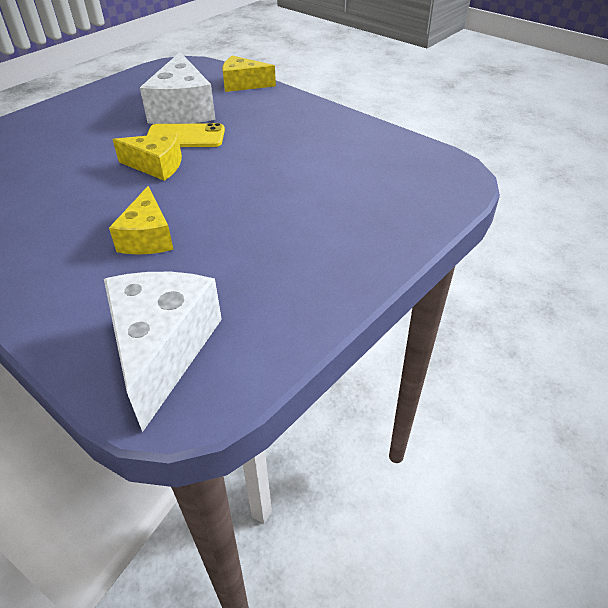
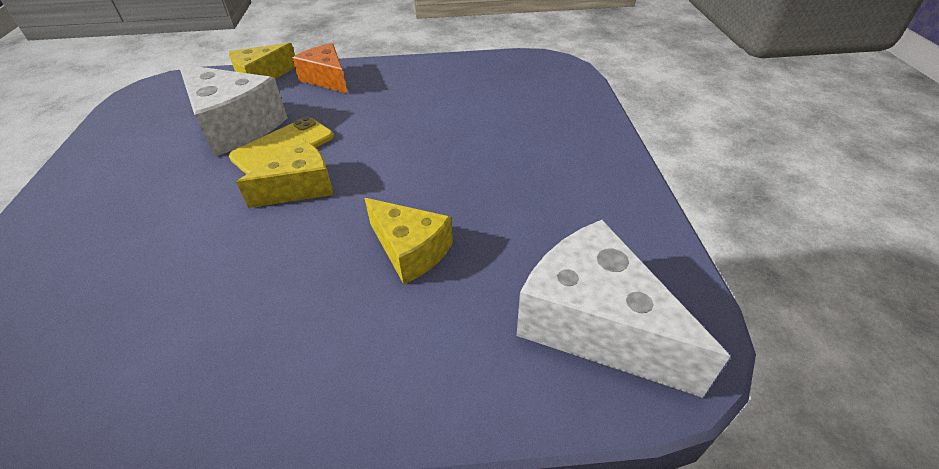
camera: 45 degrees left, 0 degrees up
none -> orange cheese [292,43,348,94]

